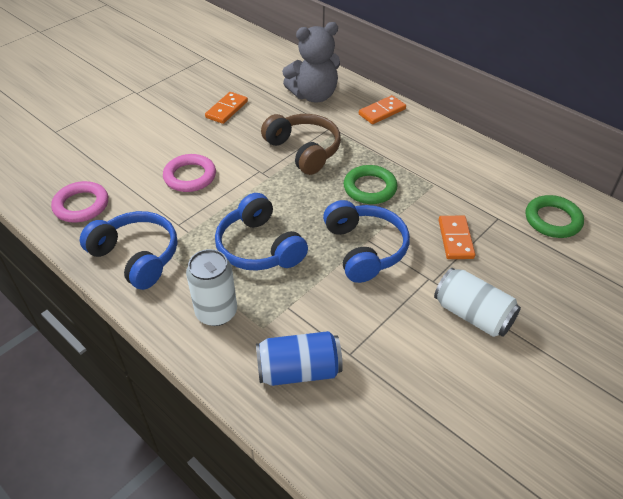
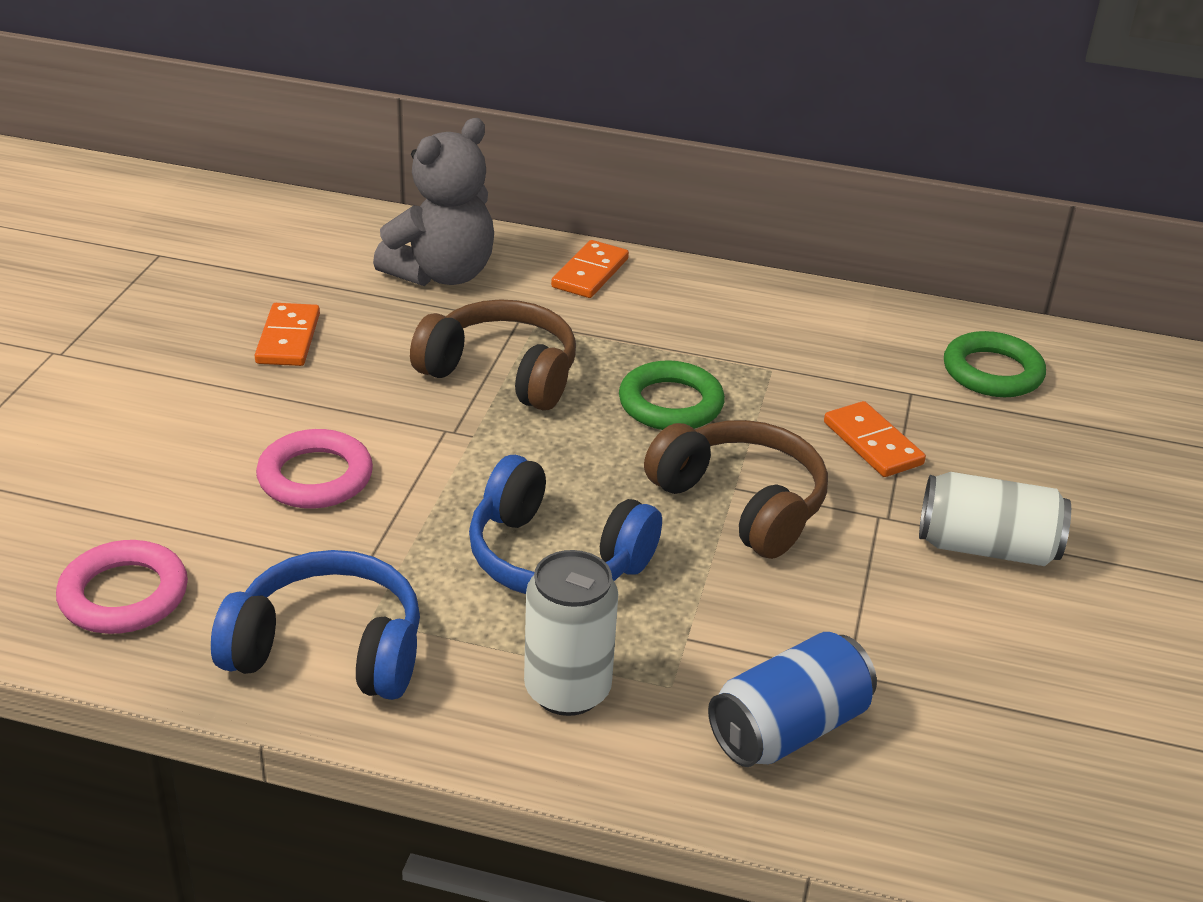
camera: 30 degrees left, 10 degrees down
blue headphones [323,200,410,283] -> brown headphones [644,420,828,559]

